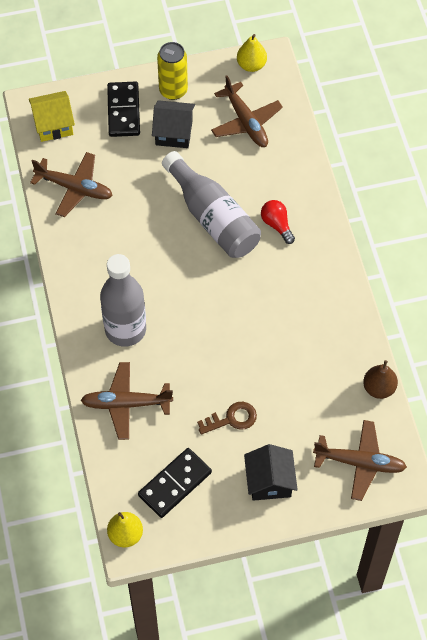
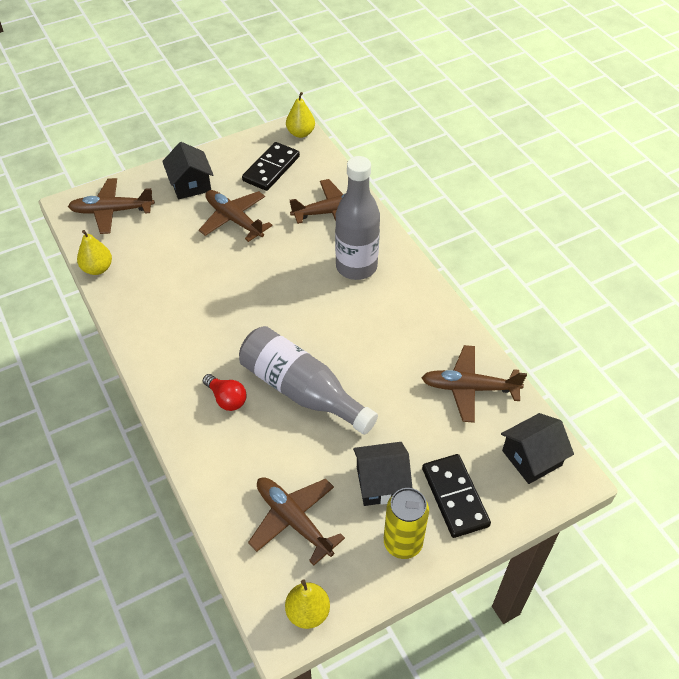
camera: 165 degrees right, 10 degrees down
yellow house [29,91,75,142] -> black house [501,413,574,484]
brown key [197,402,257,435] -> brown plane [199,190,273,242]
brown pear [363,360,398,399] -> yellow pear [77,230,112,275]

